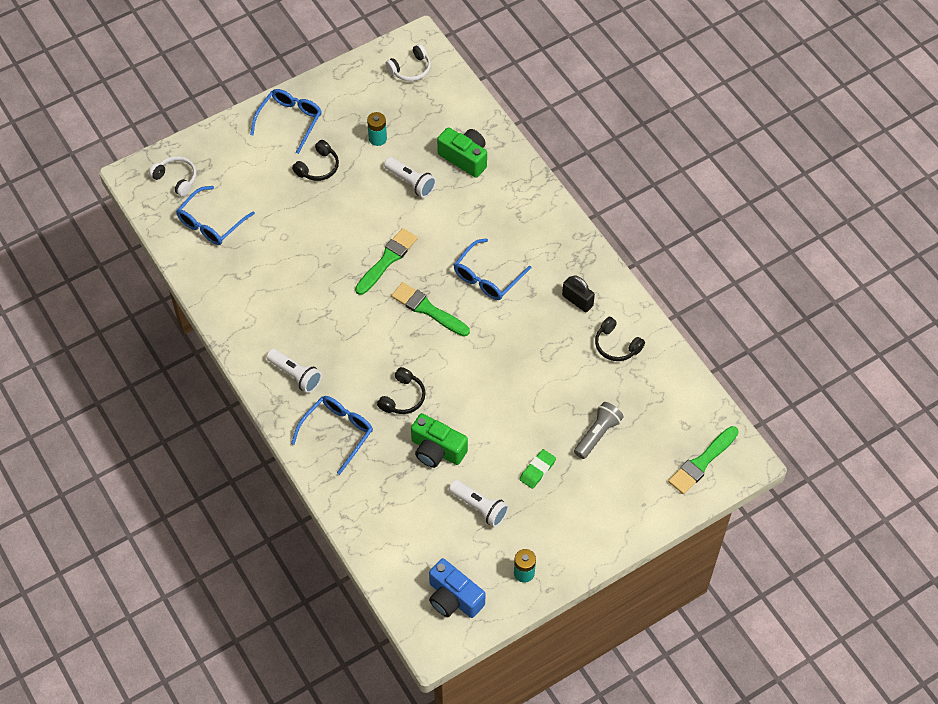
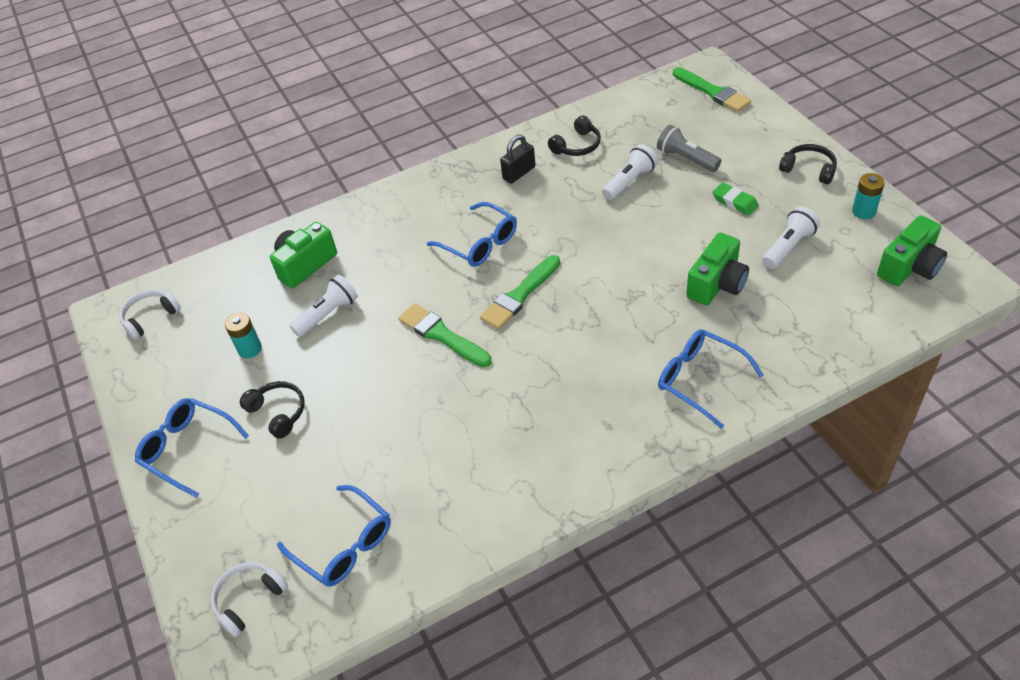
camera: 80 degrees left, 10 degrees down
white flashlight [266,349,322,393] -> white flashlight moved to [602,144,658,200]
black headphones [377,367,426,414] -> black headphones moved to [779,144,837,184]
white headphones [385,44,431,81] -> white headphones turned 105 degrees counterclockwise [119,290,181,340]
blue camera [429,558,485,618] -> green camera [877,216,947,286]

